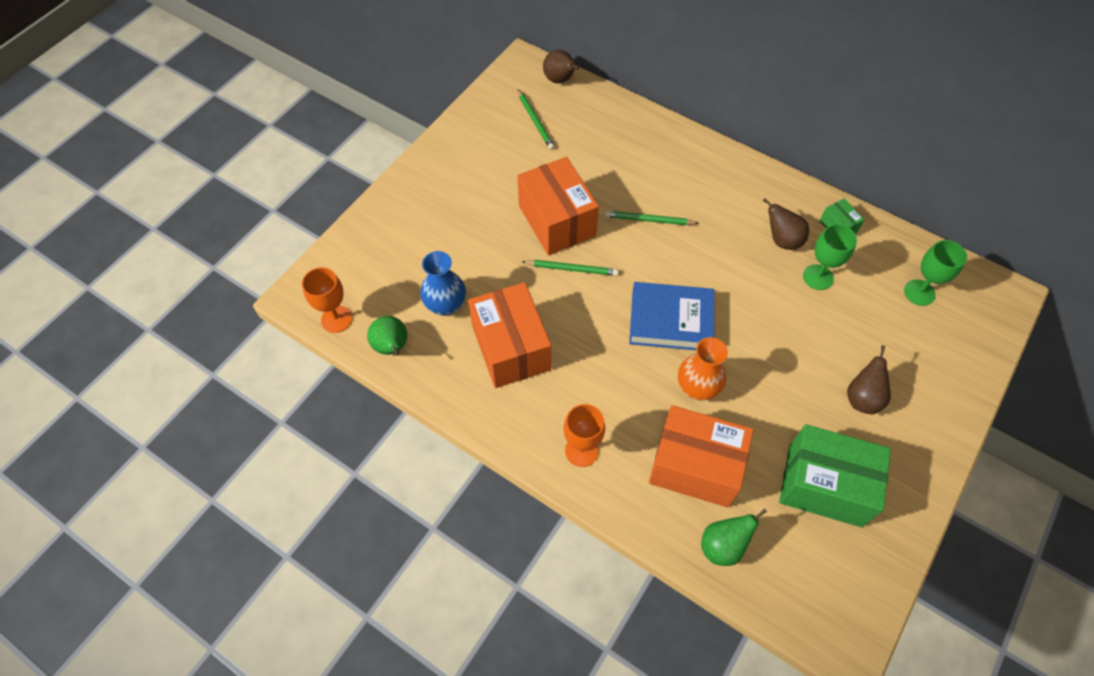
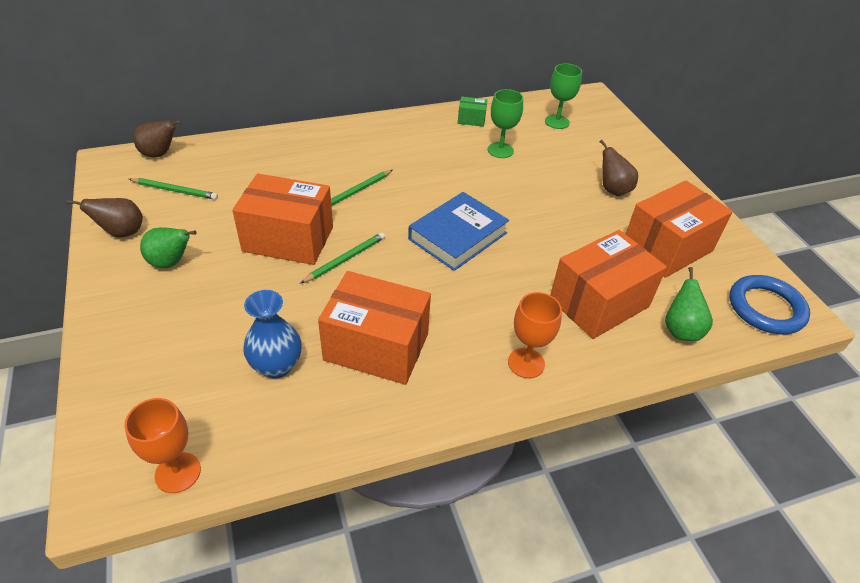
camera: 55 degrees left, 15 degrees down
green pear [367,316,407,355] -> green pear moved to [140,227,196,268]
orange vase [678,337,728,401] -> none
brown pear [763,198,809,250] -> brown pear moved to [67,198,143,237]
green box [779,424,891,527] -> orange box [626,181,733,278]
none -> blue ring [730,275,810,334]

